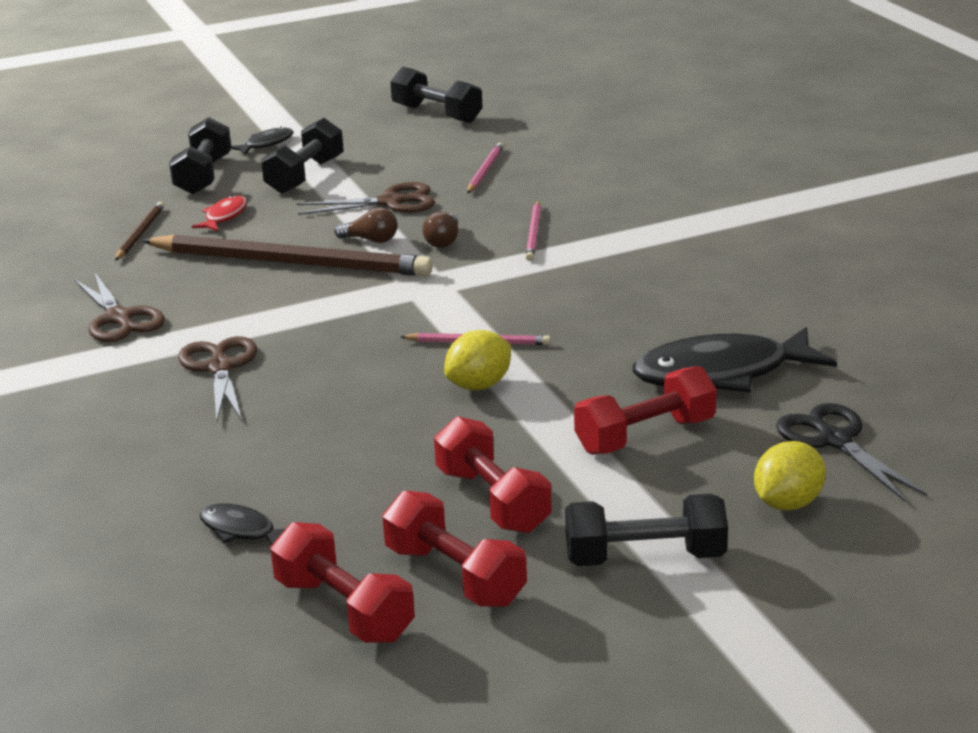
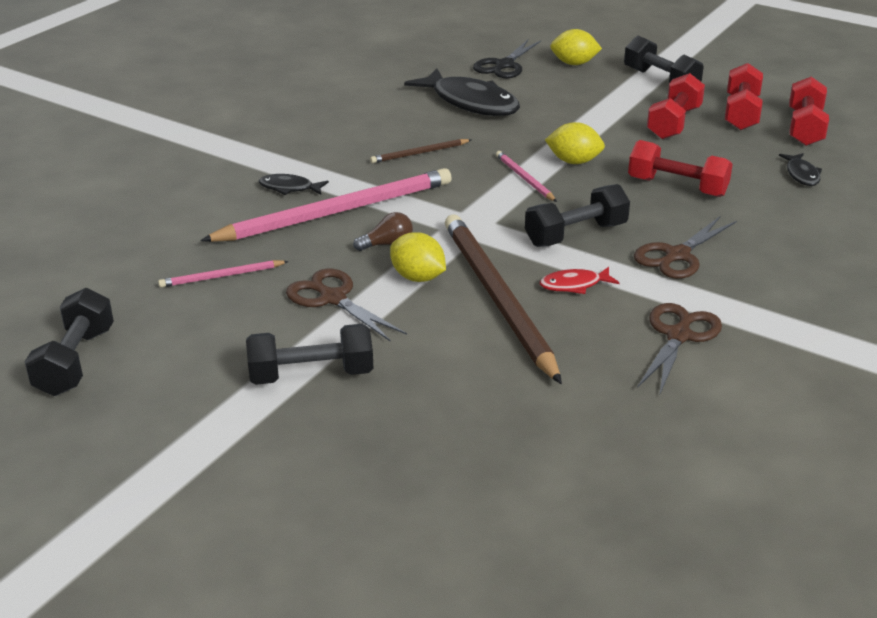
camera: 125 degrees left, 5 degrees up
brown pencil [115,202,164,261] -> brown pencil moved to [370,139,471,163]
black dumbbell [169,117,232,195] -> black dumbbell moved to [525,184,630,247]
red fish [192,195,247,231] -> red fish moved to [540,267,620,294]
black fish [231,127,294,155] -> black fish moved to [259,174,329,195]
brown light bulb [334,207,397,243] -> yellow lemon [390,232,446,282]
pink pencil [526,201,541,261] -> pink pencil [200,168,452,242], size x2.26
red dumbbell [574,366,717,454] -> red dumbbell moved to [628,140,733,197]

